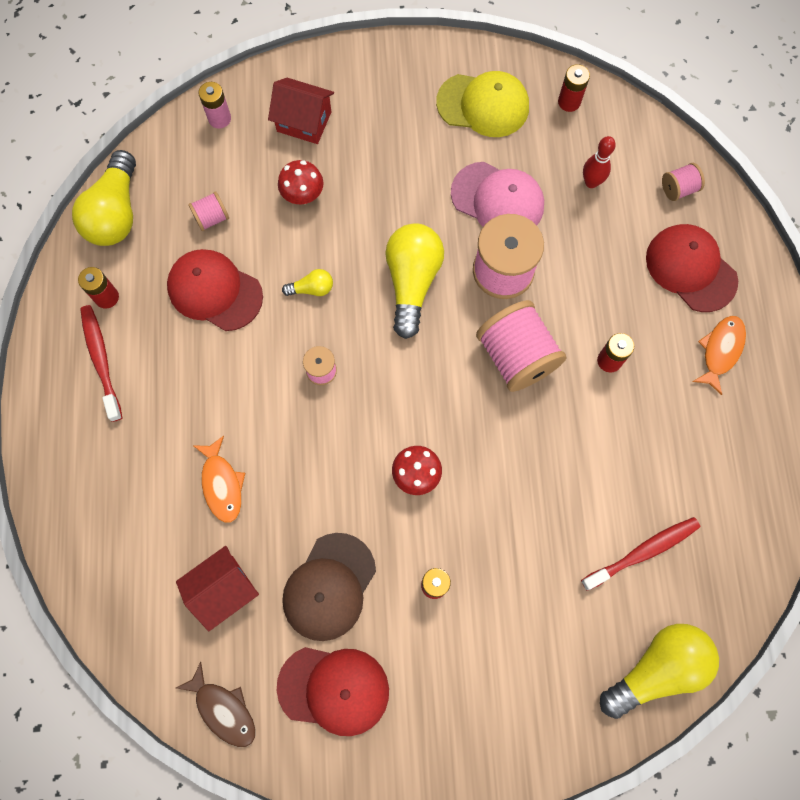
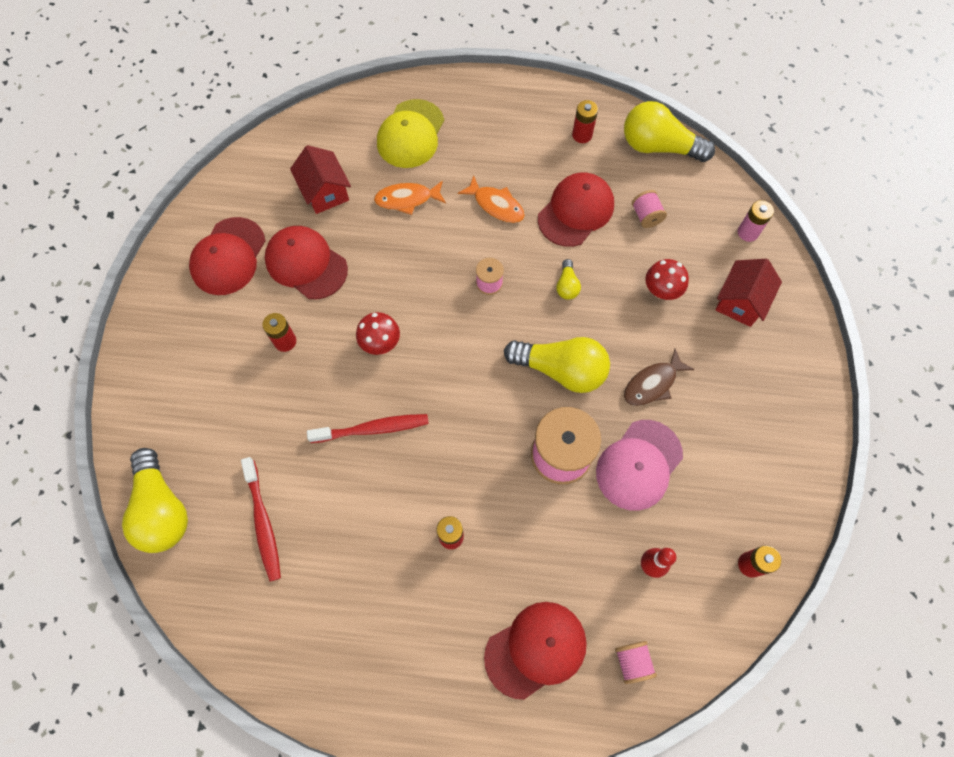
camera: 100 degrees right, 5 degrees down
red toothbrush [80,305,122,422] -> red toothbrush moved to [307,414,429,443]
brown fish [176,662,256,747] -> brown fish moved to [624,349,695,406]
brown cap [282,533,376,641] -> red cap [265,226,348,299]
yellow cap [436,71,529,137] -> yellow cap moved to [377,99,444,168]
pink spool [476,300,566,392] -> none
orange fish [692,316,746,395] -> orange fish moved to [458,175,525,223]

